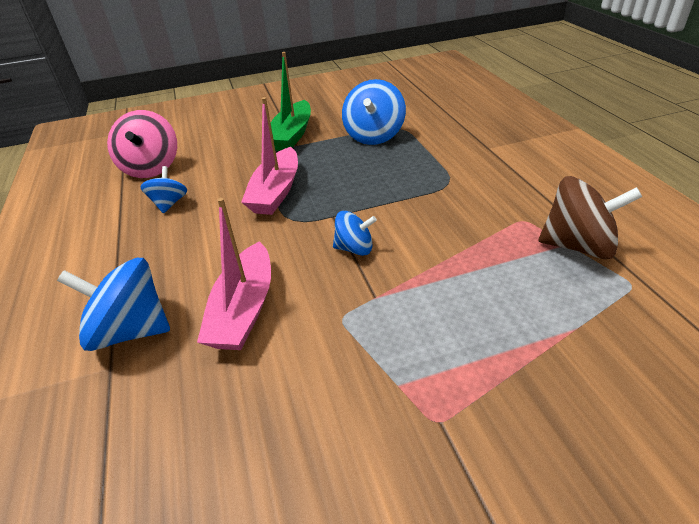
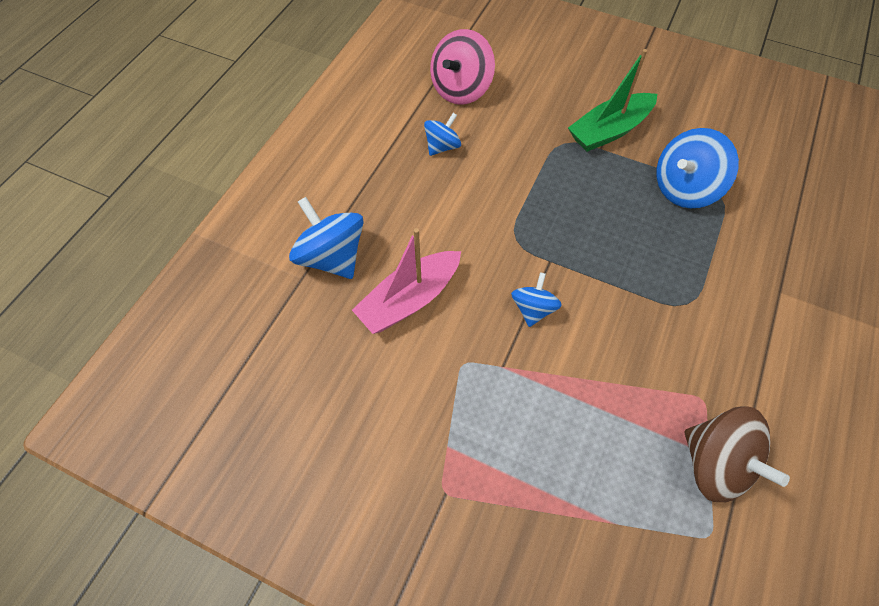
camera: 40 degrees right, 20 degrees up
pink boat [241,97,298,215] -> none
blue spinning top [333,211,377,256] -> blue spinning top turned 120 degrees counterclockwise [511,272,562,327]

